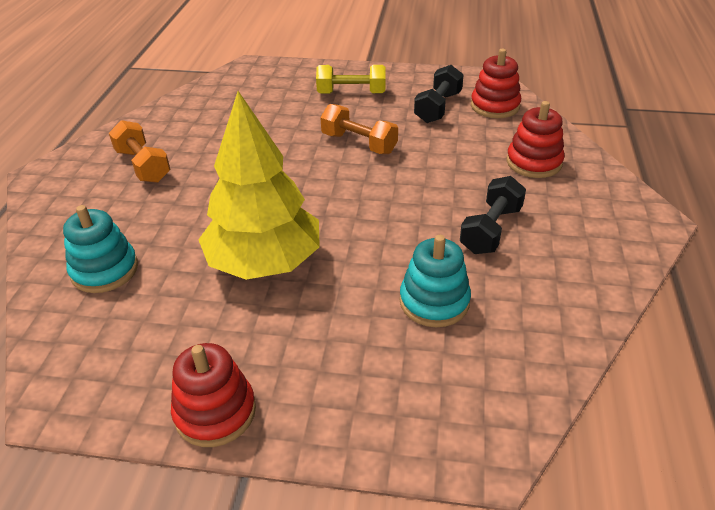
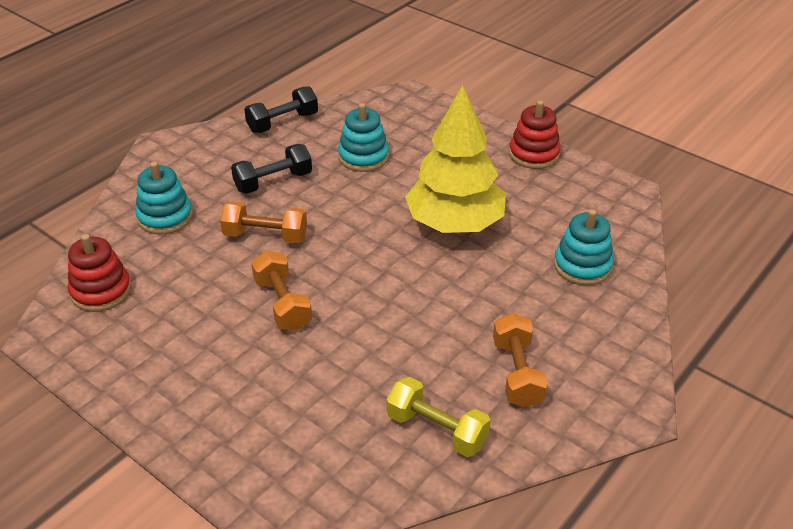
camera: 150 degrees left, 0 degrees up
yellow dumbbell [316,65,386,94] -> yellow dumbbell moved to [387,377,491,457]
black dumbbell [414,65,464,123] -> black dumbbell moved to [244,86,318,133]
red stacking toy [506,101,565,178] -> turquoise stacking toy [135,161,193,234]
none -> orange dumbbell [220,201,307,244]

